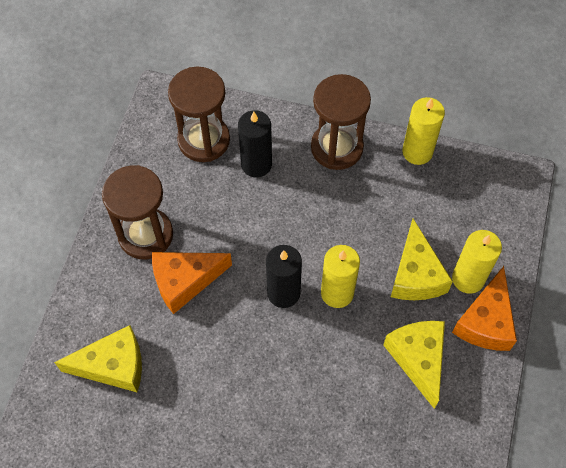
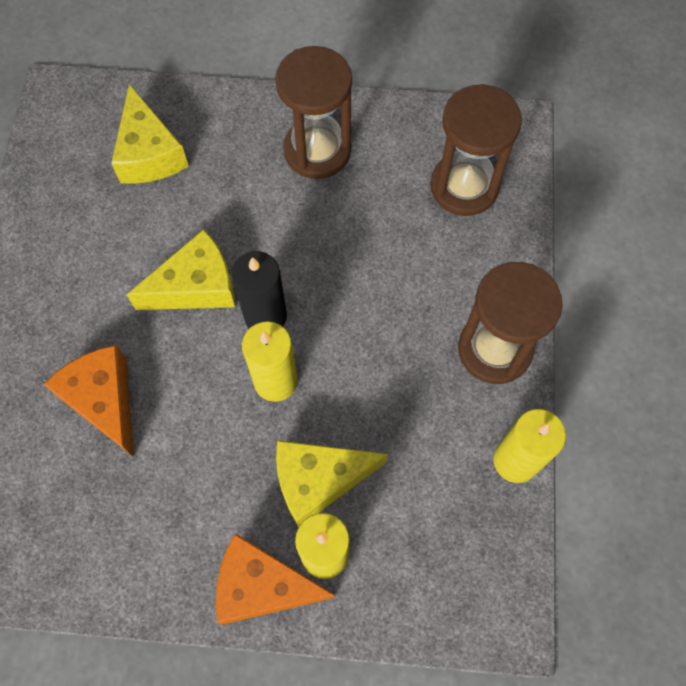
camera: 80 degrees right, 5 degrees up
orange cheese [152,252,232,314] -> orange cheese moved to [44,345,134,457]
black candle [238,110,272,177] -> none
yellow cheese [383,321,445,409] -> yellow cheese moved to [127,229,235,310]

